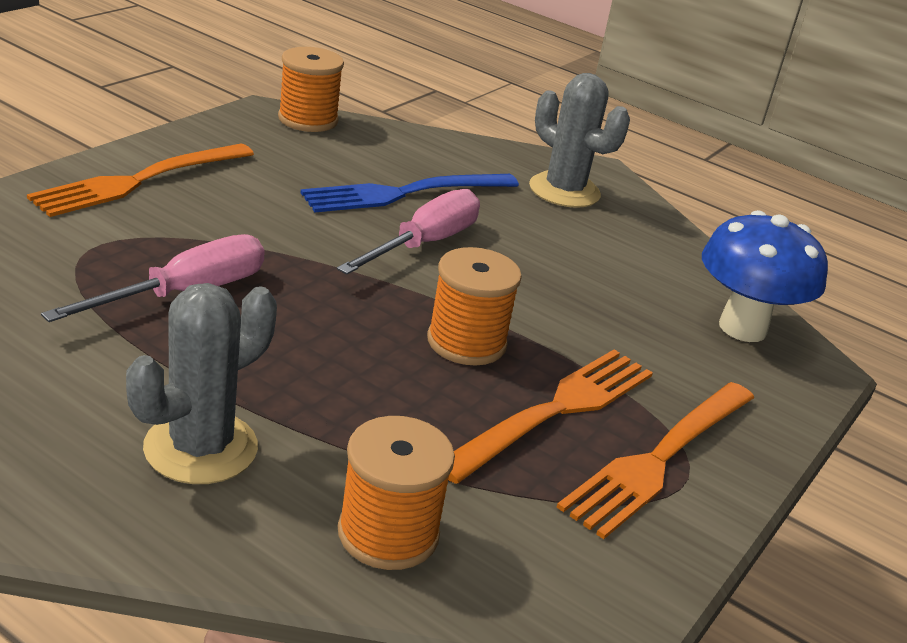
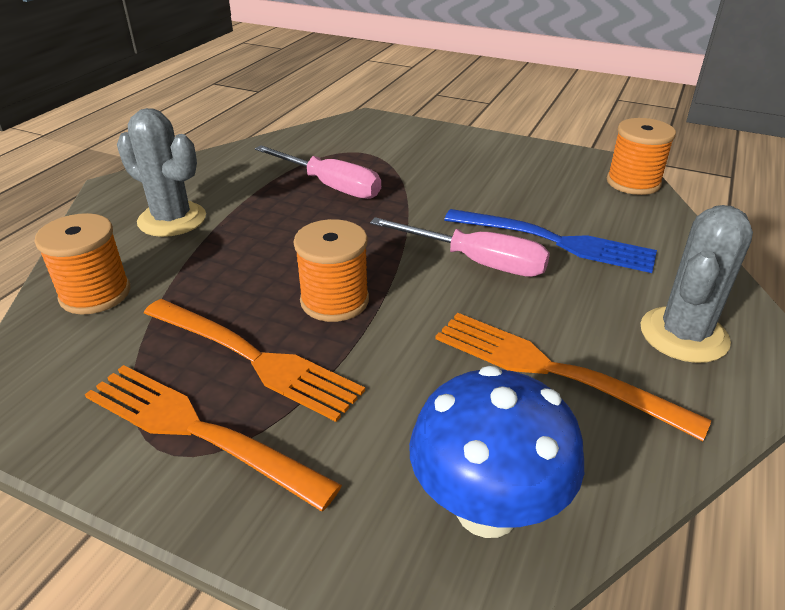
camera: 85 degrees right, 5 degrees up
orange fork [27,144,254,217] -> orange fork moved to [435,313,712,441]
blue fork [301,174,519,212] -> blue fork turned 150 degrees clockwise [444,209,657,273]

